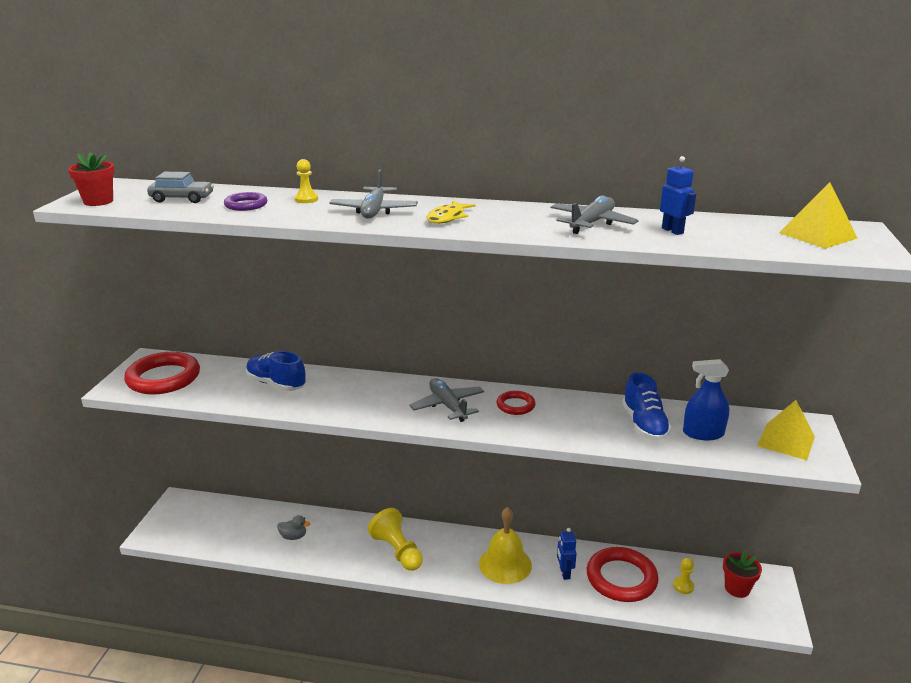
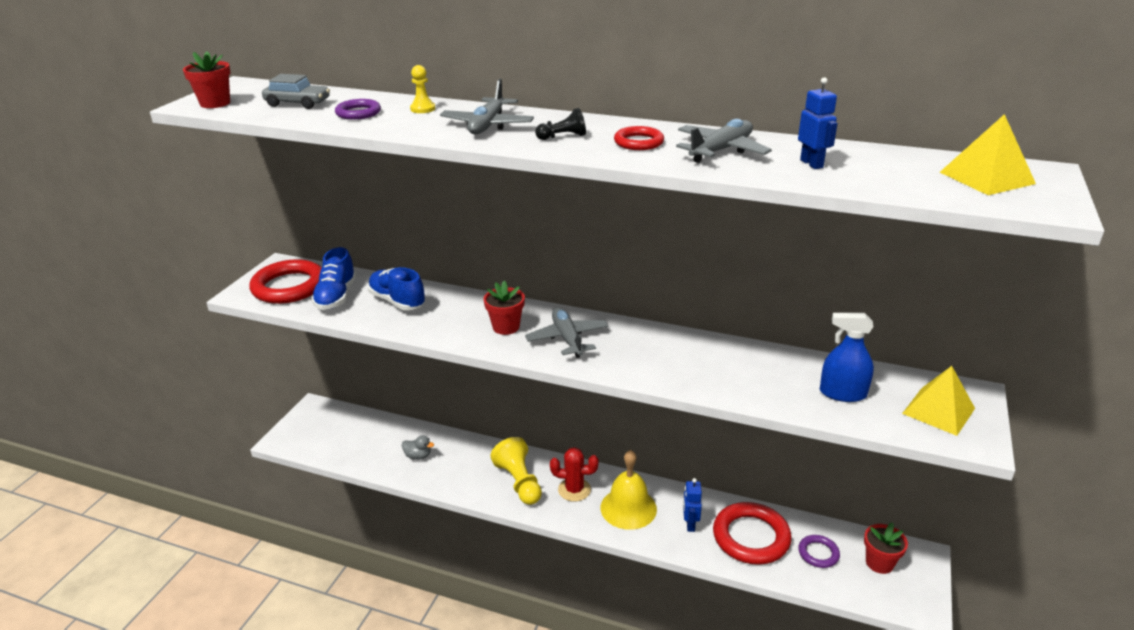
camera: 10 degrees right, 5 degrees up
yellow fish [427,201,475,224] -> black pawn [535,108,586,140]
red ring [497,391,536,415] -> red ring moved to [614,126,664,150]
blue shoe [622,372,672,441] -> blue shoe moved to [311,247,356,310]
yellow pawn [673,558,694,594] -> purple ring [798,535,840,568]
none -> red flower pot [484,280,525,335]
none -> red cactus [550,447,599,502]

